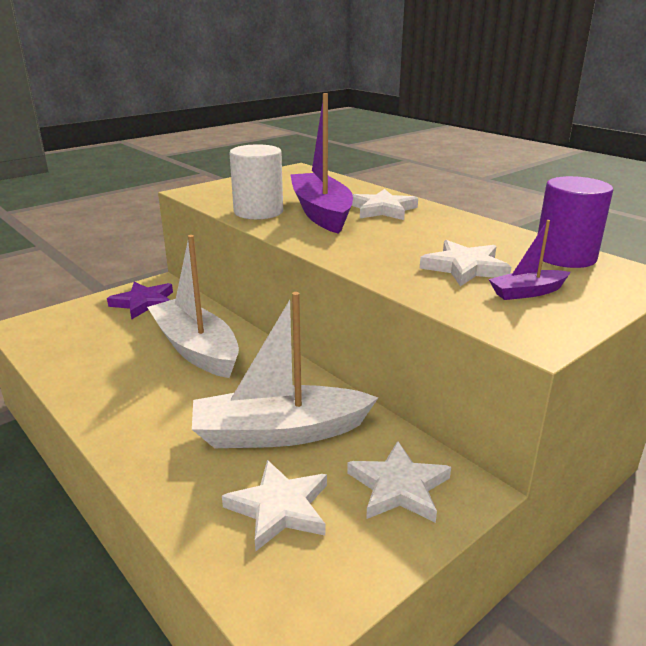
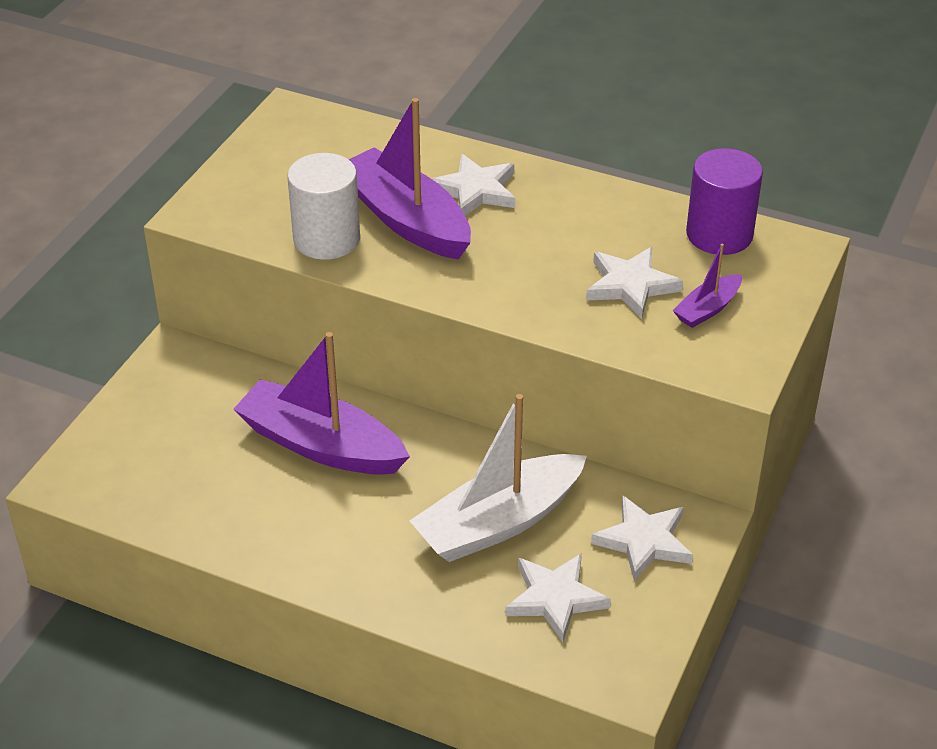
camera: 25 degrees left, 15 degrees up
purple star [107,282,173,319] -> none
white boat [147,235,239,378] -> purple boat [233,332,410,475]

